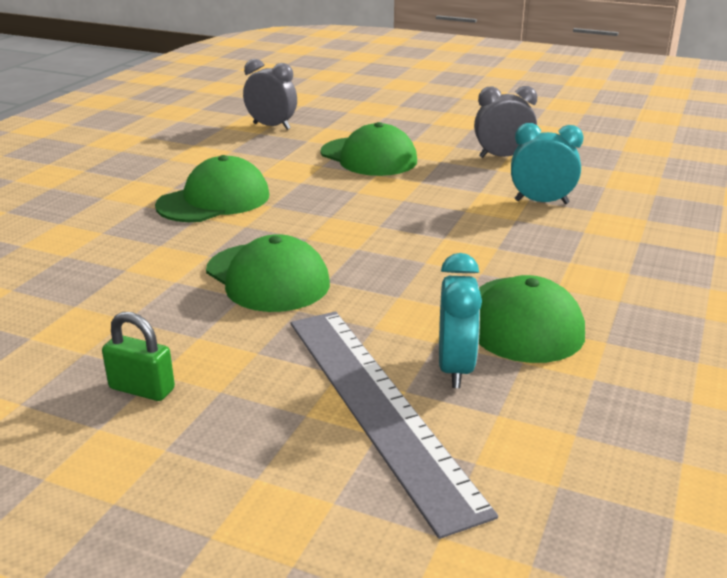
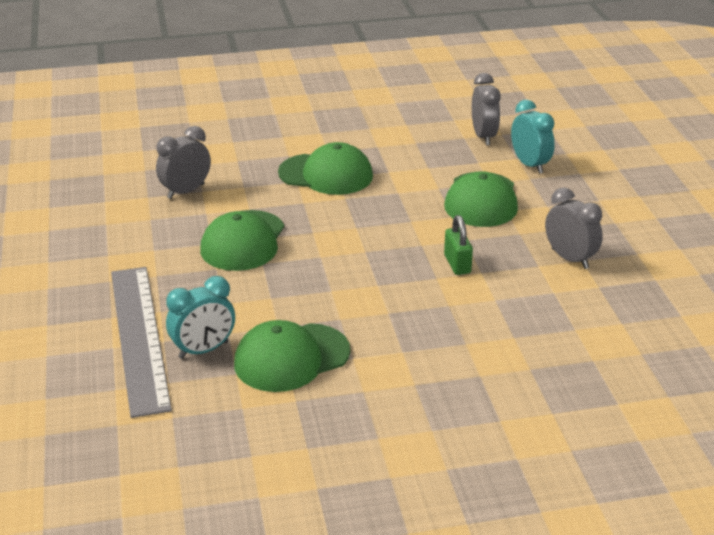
camera: 55 degrees right, 5 degrees up
green padlock [102,312,175,401] -> green padlock moved to [444,215,473,275]
grey ruler [291,311,498,539] -> grey ruler turned 45 degrees counterclockwise [111,267,172,418]
turquoise clock [511,123,584,204] -> turquoise clock moved to [511,100,555,174]
none -> grey clock [156,126,211,199]

